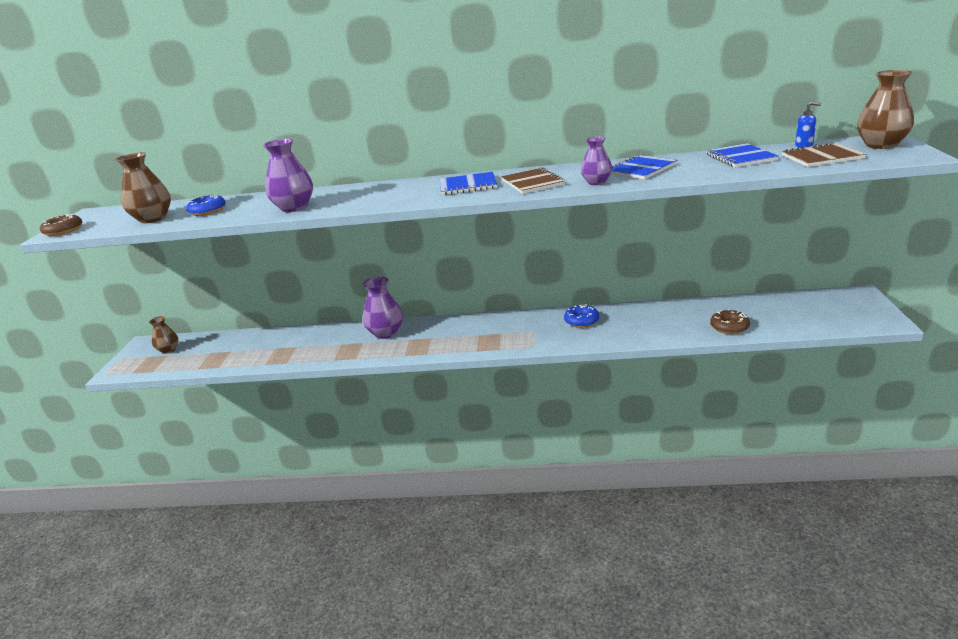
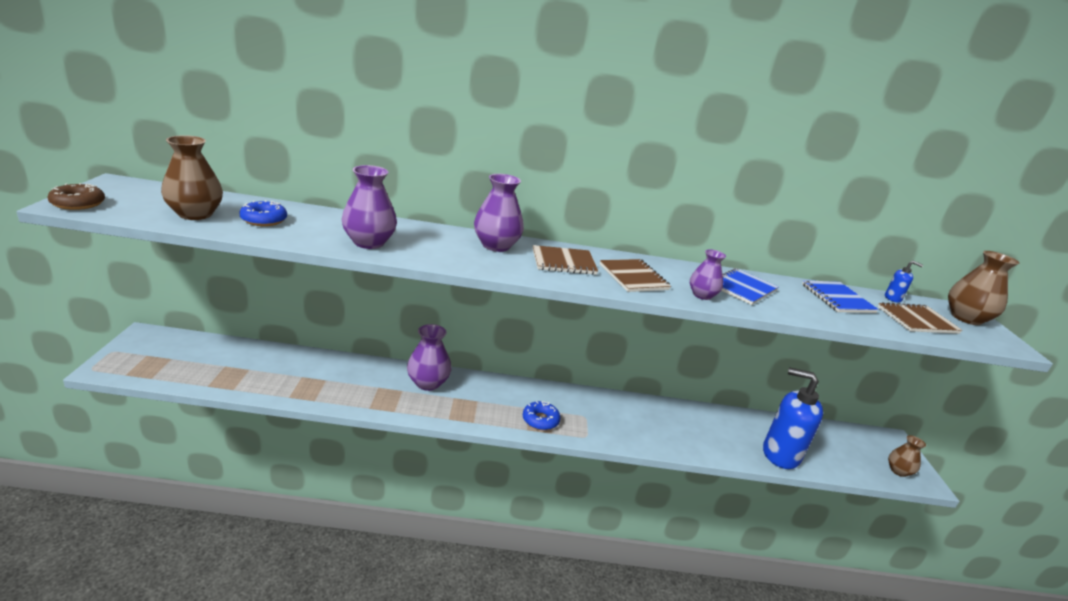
camera: 10 degrees left, 0 degrees up
brown vase [149,316,178,354] -> brown vase moved to [888,435,926,477]
blue notebook [440,172,497,195] -> brown notebook [533,245,598,275]
blue donut [564,304,599,328] -> blue donut moved to [523,401,560,430]
brown donut [710,309,750,334] -> blue soap dispenser [763,367,823,469]
none -> purple vase [474,174,524,252]

